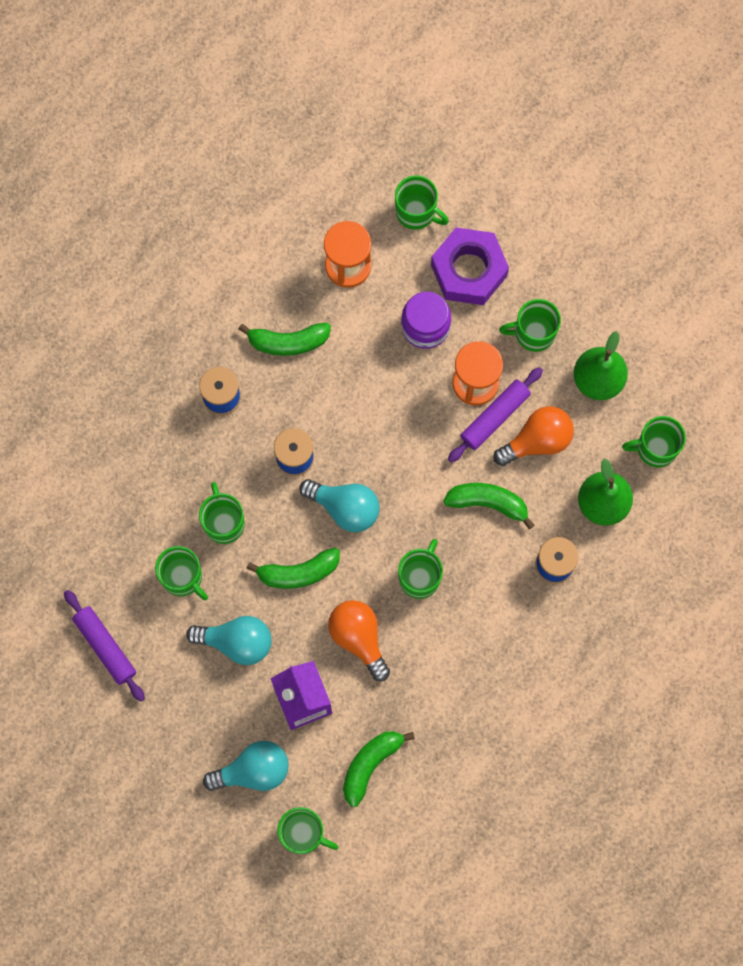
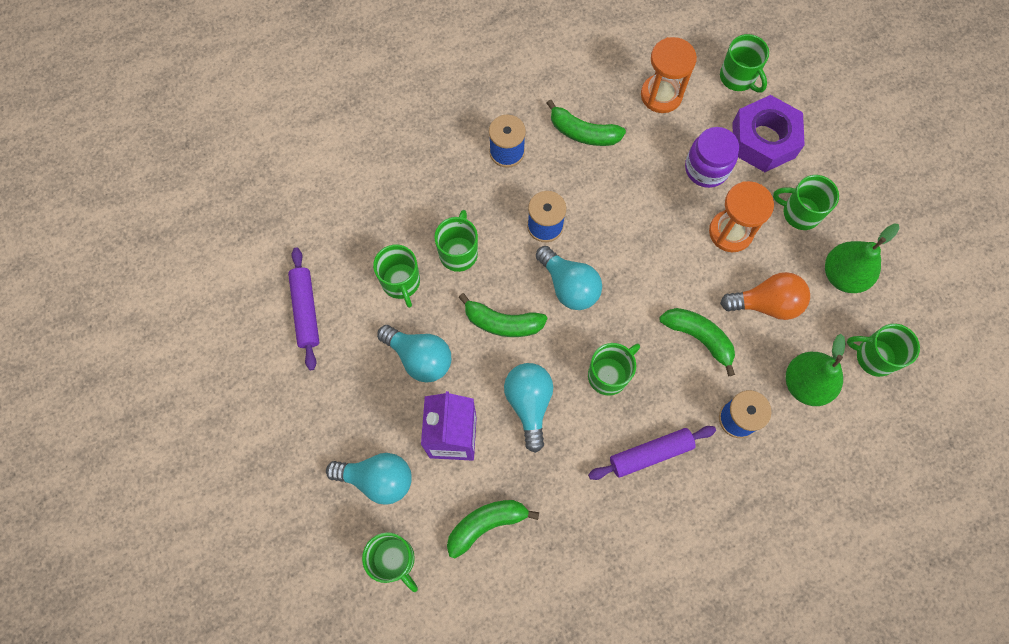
camera: 25 degrees right, 5 degrees down
orange light bulb [328,600,390,681] -> turquoise light bulb [504,363,553,453]
purple rolling pin [448,367,543,463] -> purple rolling pin moved to [588,426,716,480]

